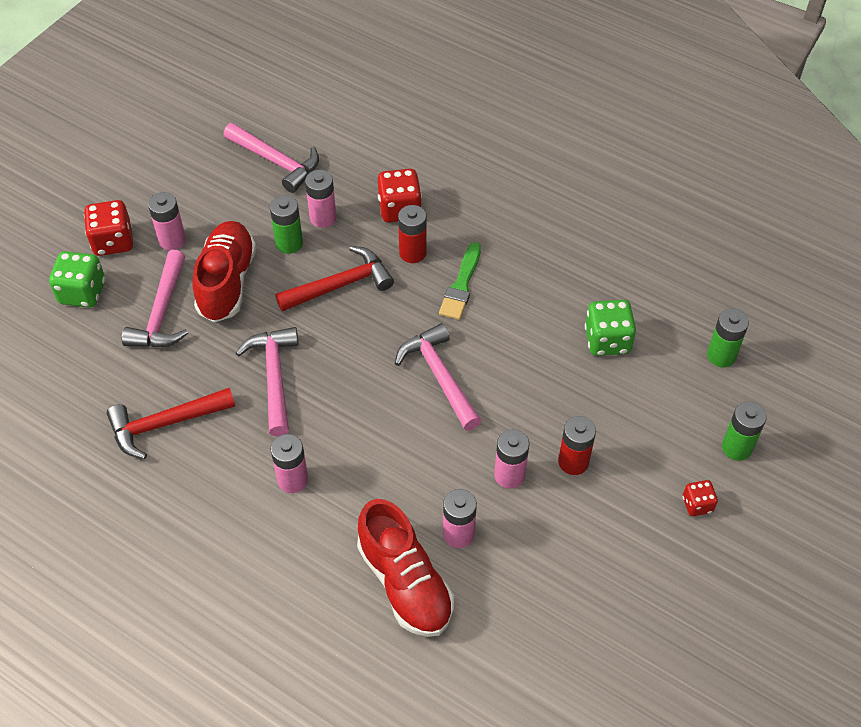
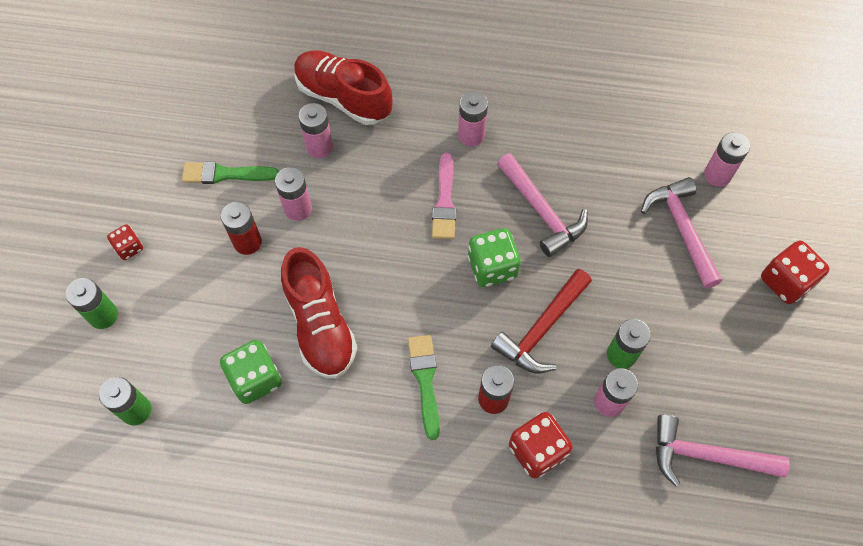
camera: 155 degrees right, 10 degrees up
green dice [49,251,105,307] -> green dice moved to [468,228,521,287]
red hammer [107,388,235,459] -> none
pink battery [148,192,186,250] -> pink battery moved to [704,132,750,187]
red shoe [192,221,256,322] -> red shoe moved to [281,247,357,379]
pink hammer [395,323,482,430] -> none
none -> green brush [182,161,279,184]
none -> pink brush [432,153,456,239]

